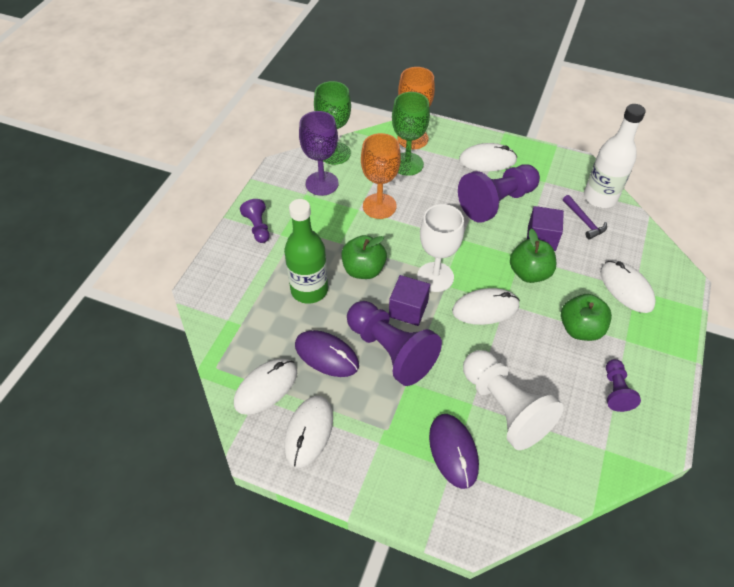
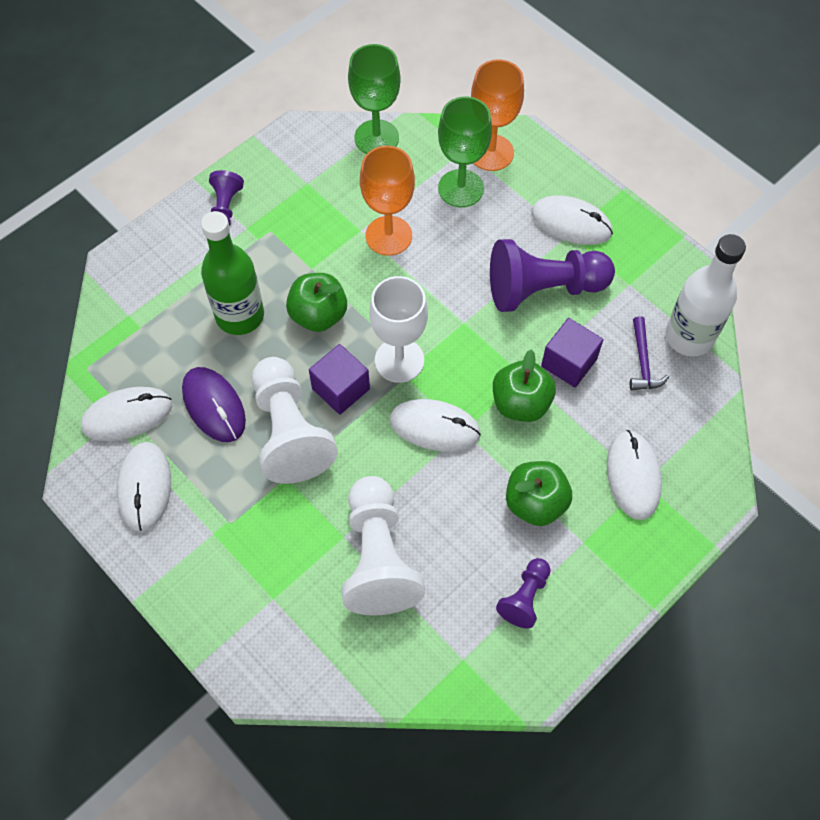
camera: 25 degrees right, 10 degrees up
white mouse [284,396,333,468] -> white mouse turned 45 degrees counterclockwise [117,442,171,532]
purple goblet [299,111,339,196] -> none
purple pawn [347,301,442,386] -> white pawn [252,357,338,484]
purple mouse [429,414,479,489] -> none

